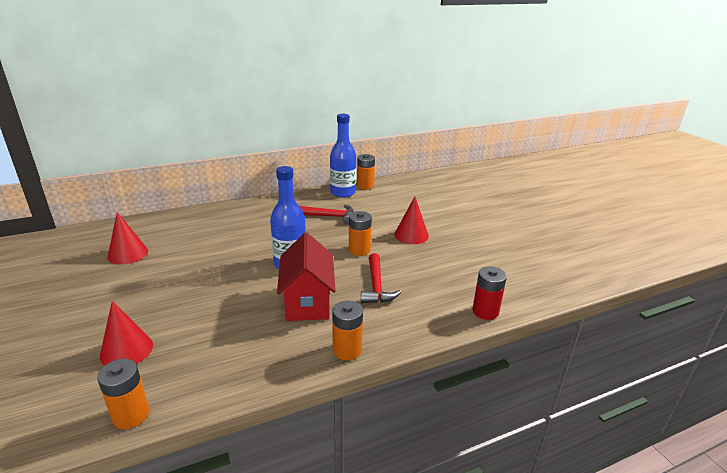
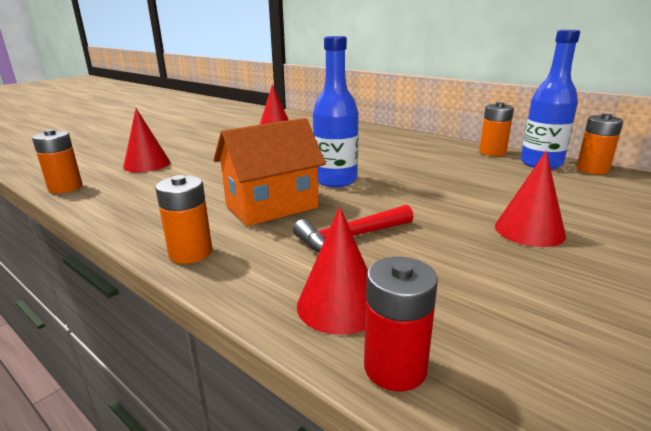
camera: 65 degrees right, 5 degrees down
red house [277,233,335,321] -> orange house [214,118,326,226]
red hammer [300,205,354,224] -> none
orange battery [349,211,372,256] -> orange battery moved to [479,102,514,156]
none -> red cone [297,206,368,335]

